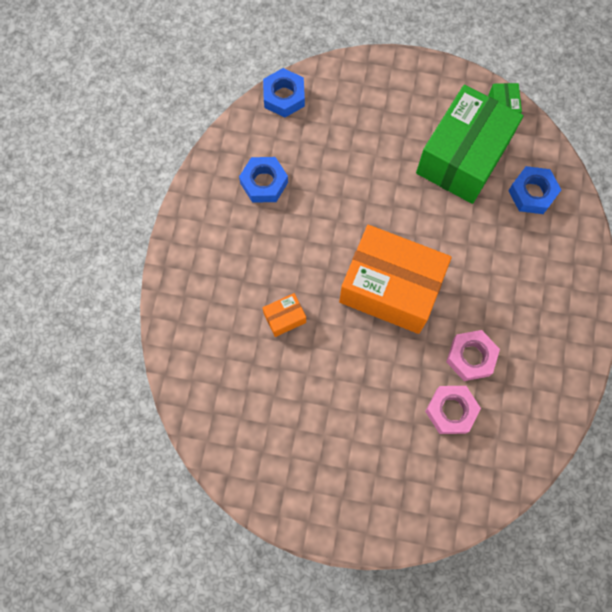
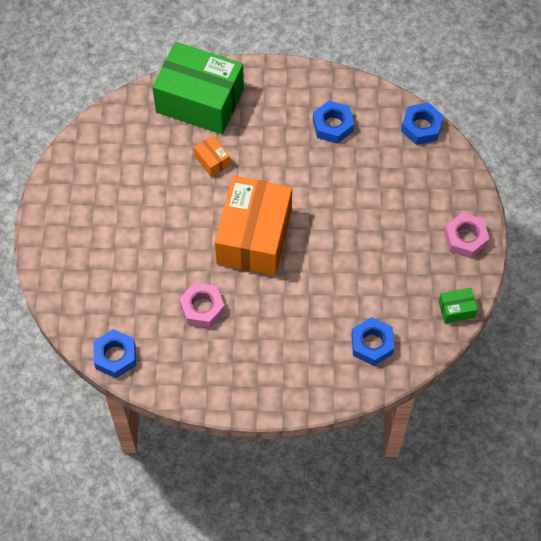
camera: 80 degrees right, 10 degrees down
green box [416,85,524,204] -> green box moved to [152,42,244,134]
pink nut [425,386,481,434] -> pink nut moved to [444,213,489,258]
none -> blue nut [93,329,136,378]

